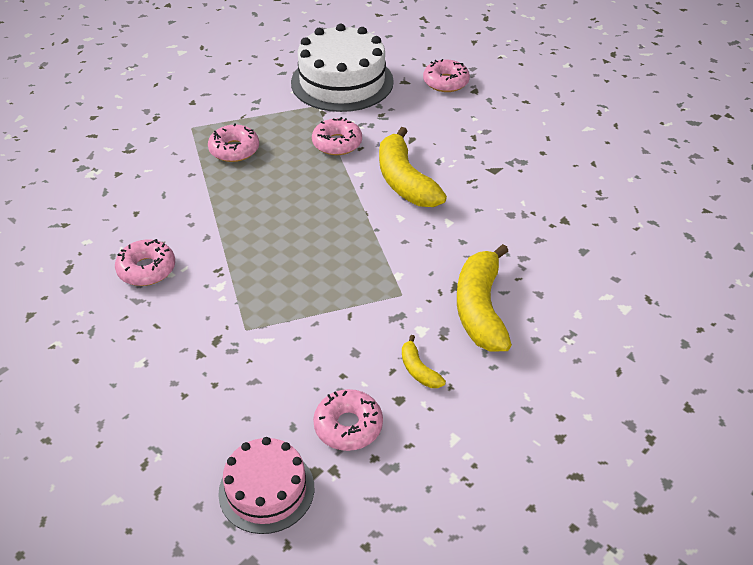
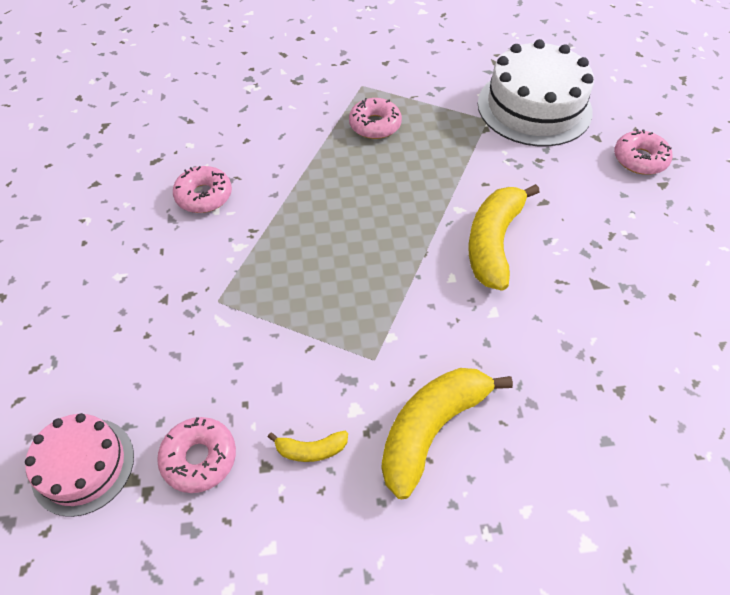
camera: 40 degrees right, 10 degrees up
pink donut [312,117,362,155] -> none
yellow banana [402,335,446,388] -> yellow banana turned 105 degrees counterclockwise [268,431,348,462]

